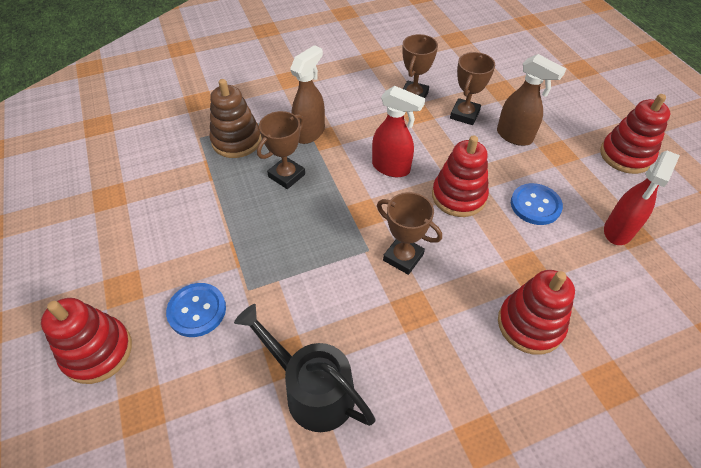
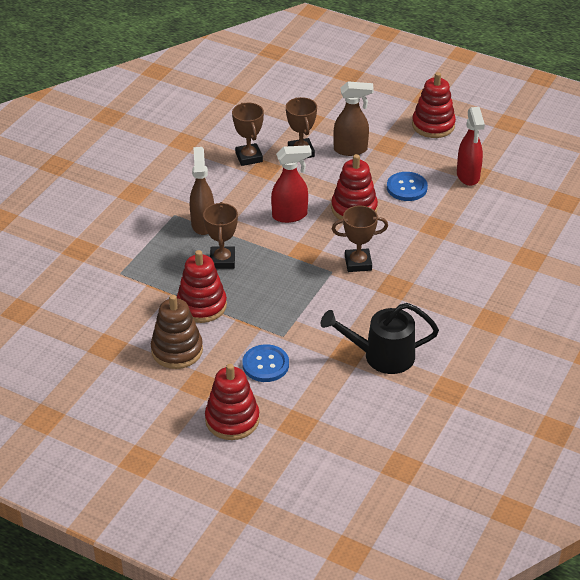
camera: 40 degrees left, 10 degrees down
brown stacking toy [209,79,262,158] -> brown stacking toy moved to [151,295,203,369]
red stacking toy [498,270,575,355] -> red stacking toy moved to [177,250,227,323]

